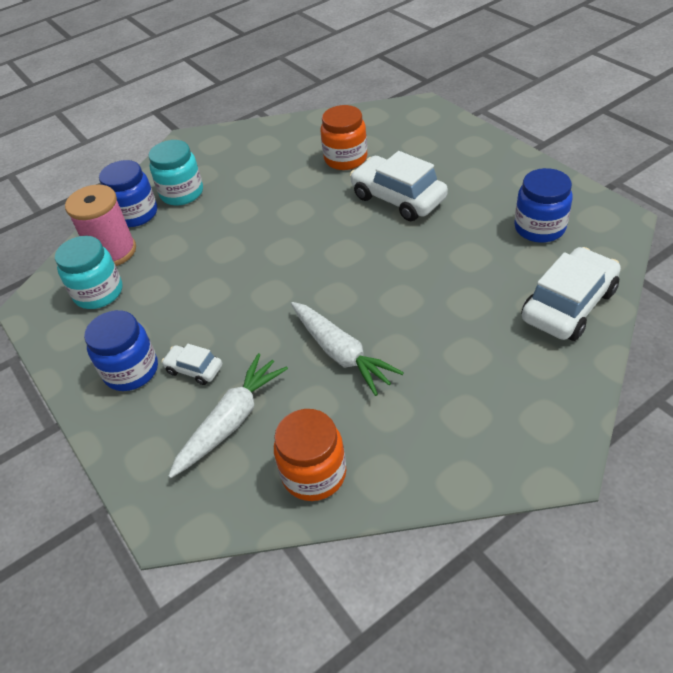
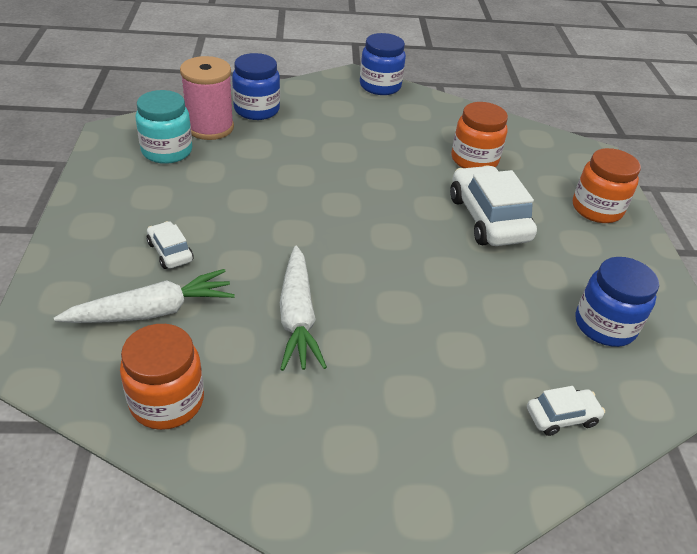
camera: 25 degrees right, 5 degrees down
blue jar [84,310,158,391] -> blue jar moved to [360,33,406,95]
turquoise jar [149,140,203,205] -> none
white car [522,247,621,341] -> white car [527,386,605,436], size x0.51
none -> orange jar [573,148,641,223]

